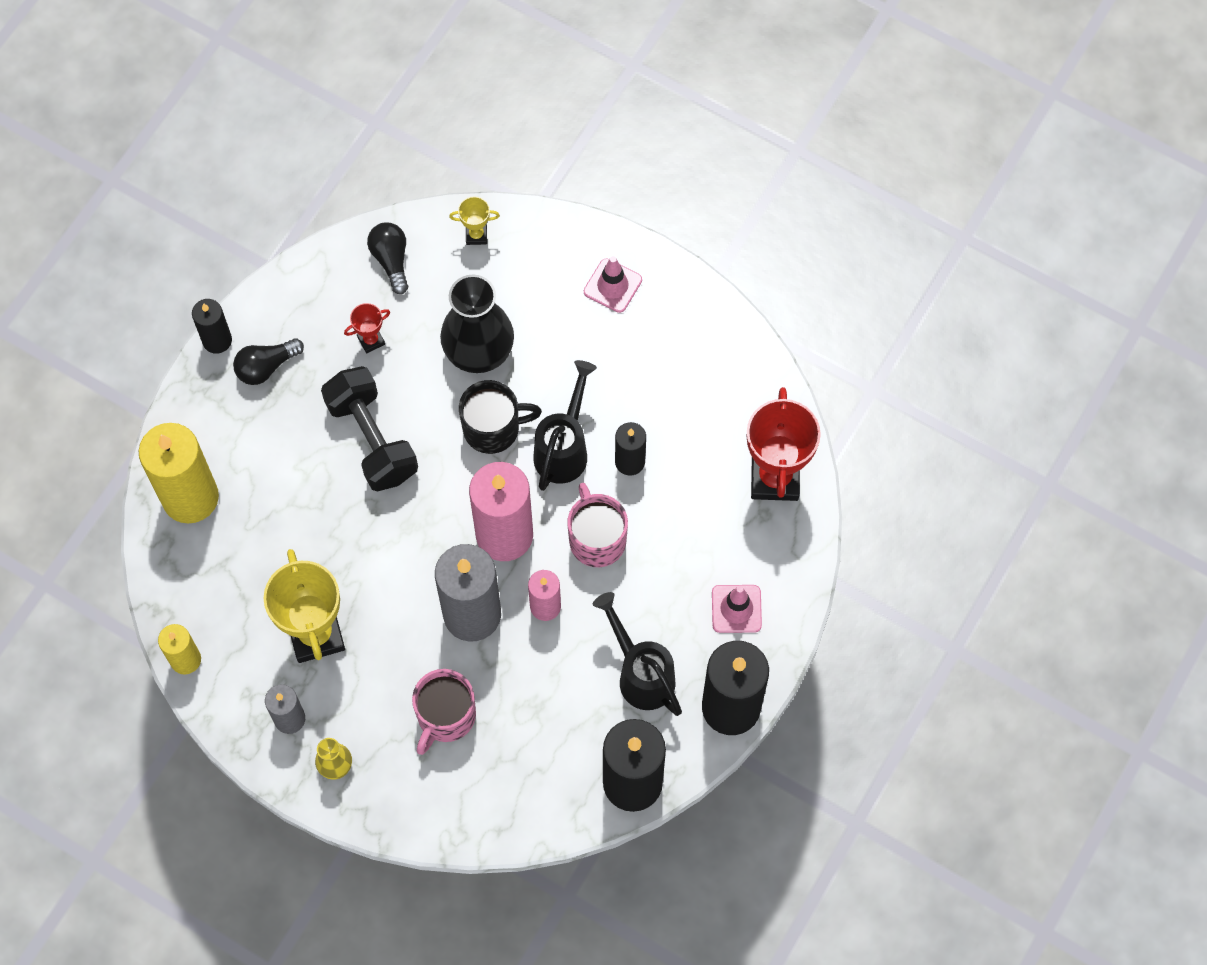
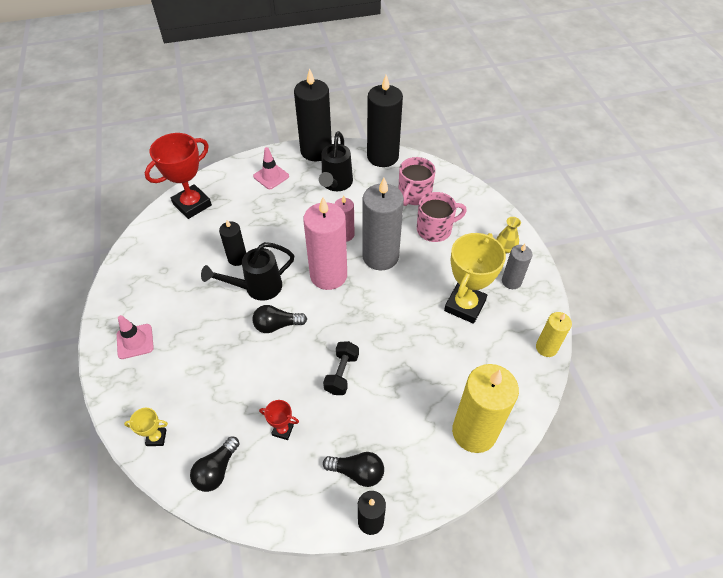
camera: 135 degrees left, 15 degrees down
black dumbbell [321,366,418,492] -> black dumbbell [323,341,359,395], size x0.58
black vase [440,275,514,373] -> none
yellow trophy [449,196,500,245] -> yellow trophy turned 45 degrees counterclockwise [124,408,168,446]
black mug [459,380,542,454] -> black light bulb [252,305,307,333]
pink mug [567,483,628,567] -> pink mug moved to [398,157,436,206]

